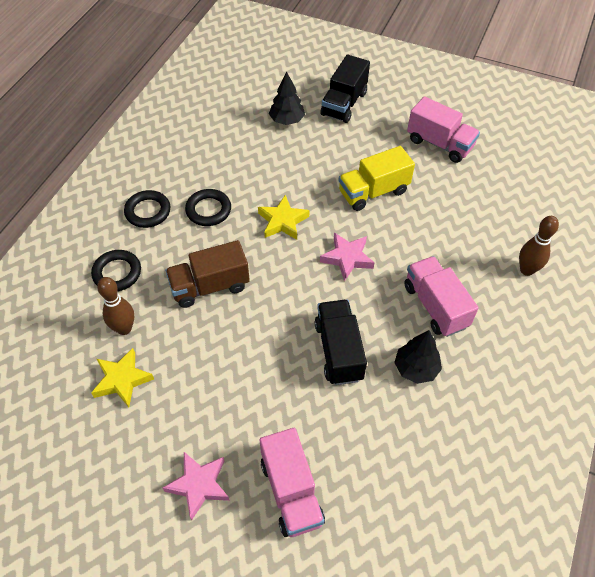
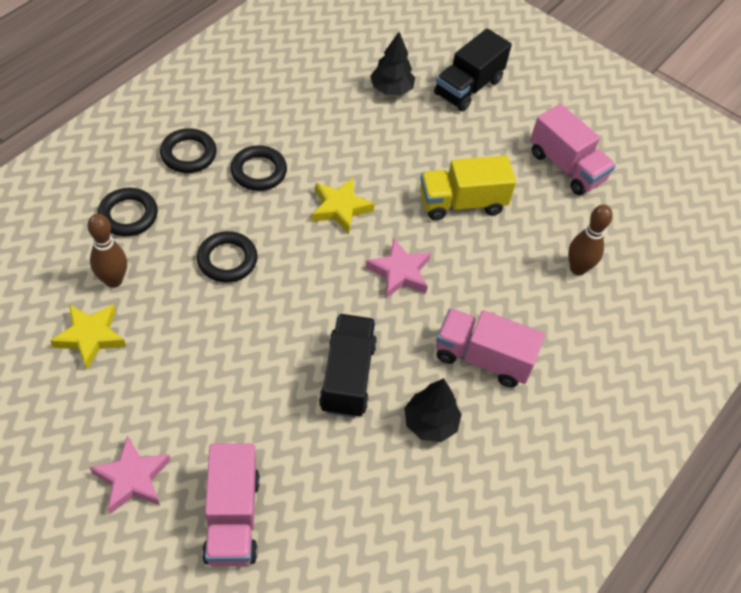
camera: 10 degrees right, 0 degrees up
brown truck [165,240,250,308] -> black ring [197,231,258,283]
pink truck [404,256,479,337] -> pink truck turned 60 degrees counterclockwise [436,308,545,387]
brown bowling pin [519,216,559,276] -> brown bowling pin moved to [568,205,613,275]

